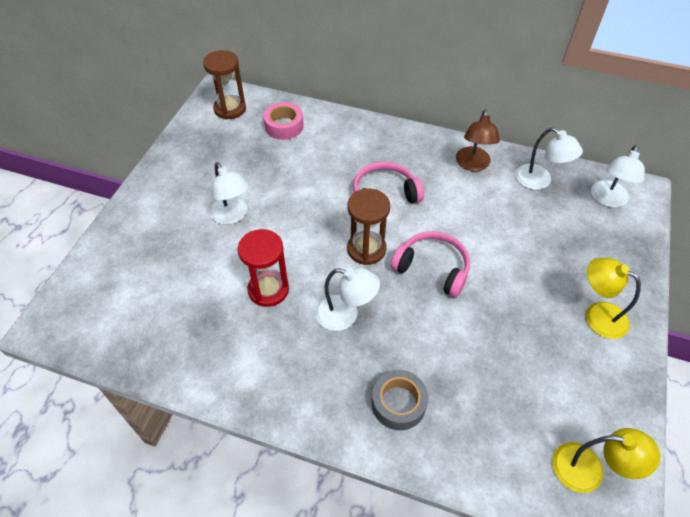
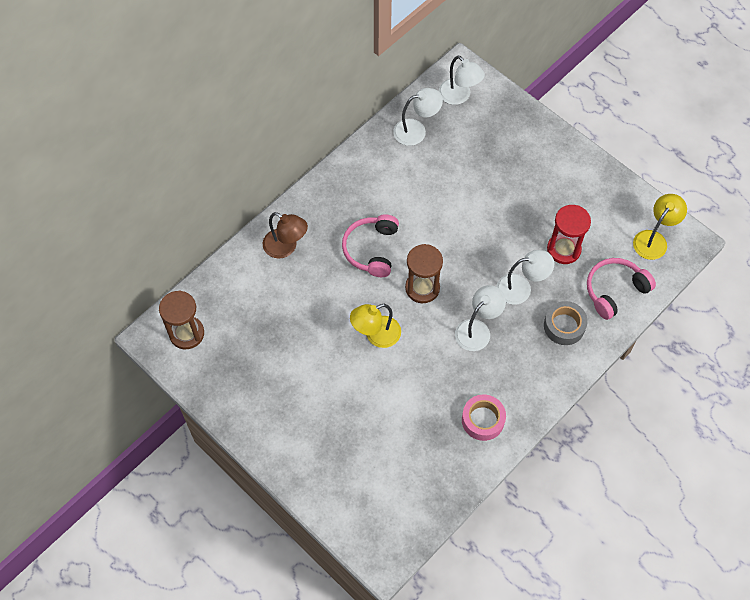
camera: 65 degrees left, 10 degrees up
white lamp [210,162,249,225] -> white lamp moved to [496,250,554,305]
red hourglass [238,229,289,307] -> red hourglass moved to [547,205,591,264]
pink tape [263,102,304,140] -> pink tape moved to [462,395,506,441]
pink headphones [391,231,470,297] -> pink headphones moved to [587,258,656,320]
brown lamp [456,110,500,171] -> brown lamp moved to [263,212,308,259]
yellow lamp [586,258,641,339] -> yellow lamp moved to [350,304,401,348]

